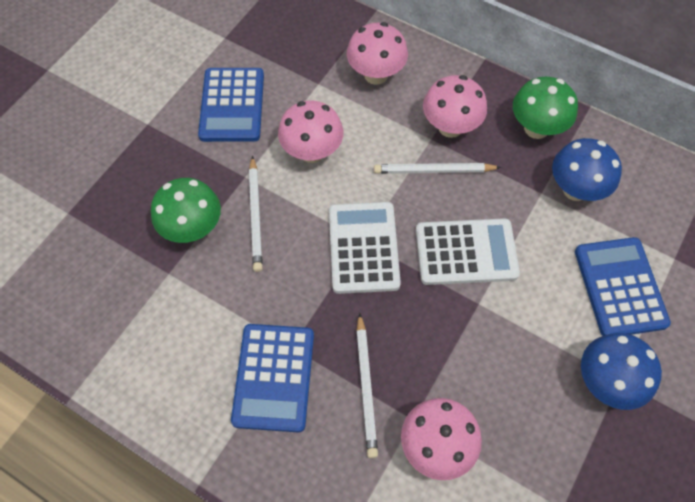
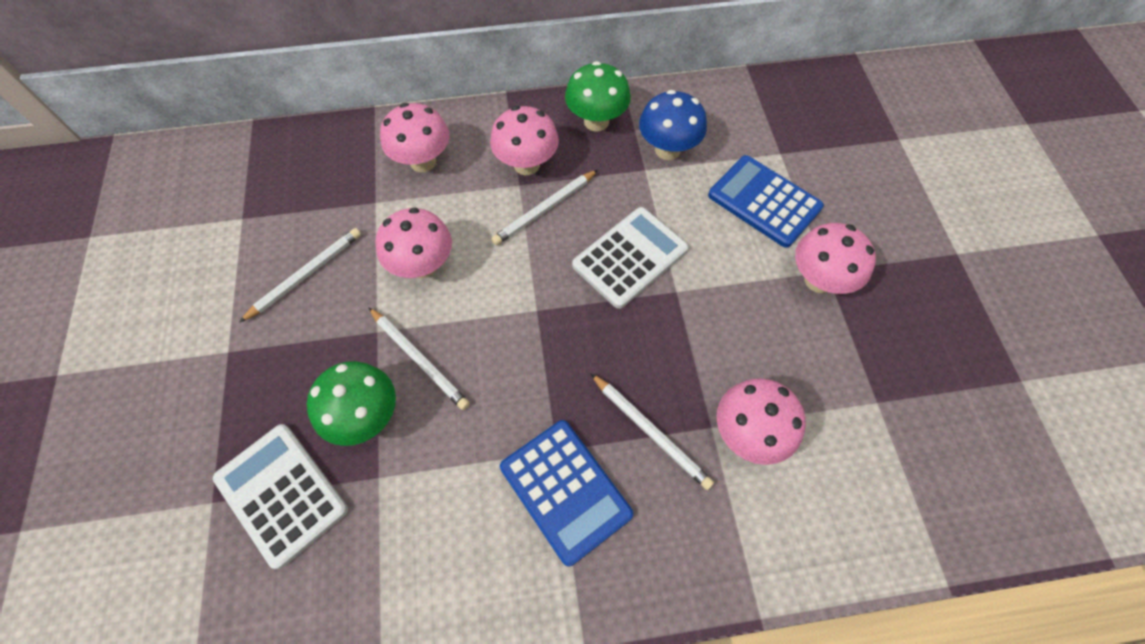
camera: 40 degrees left, 0 degrees up
blue calculator [198,68,264,142] -> white pencil [239,228,361,323]
white calculator [329,202,401,294] -> white calculator moved to [213,424,348,569]
blue mushroom [581,333,662,410] -> pink mushroom [795,223,876,294]

